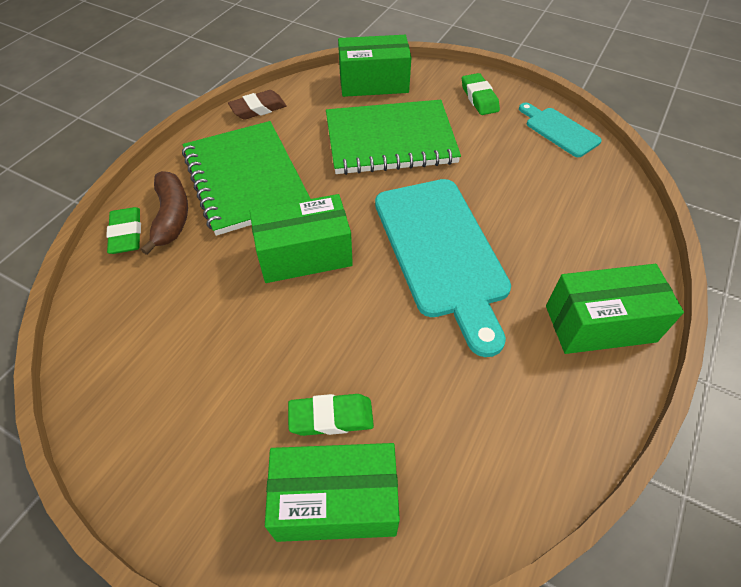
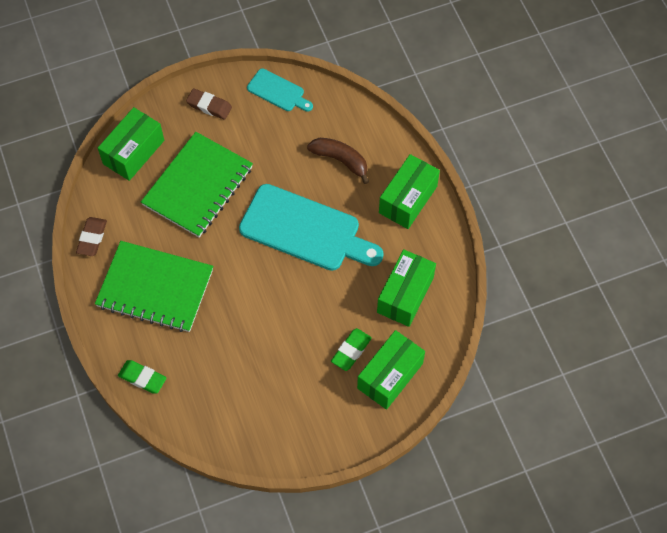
camera: 50 degrees left, 10 degrees up
brown banana [141,171,188,255] -> brown banana moved to [307,138,369,184]
green box [249,194,353,283] -> green box moved to [377,249,436,327]
green eraser [462,73,500,115] -> brown eraser [186,89,232,120]
turquoise cutting board [519,103,602,157] -> turquoise cutting board turned 150 degrees counterclockwise [247,68,313,112]

